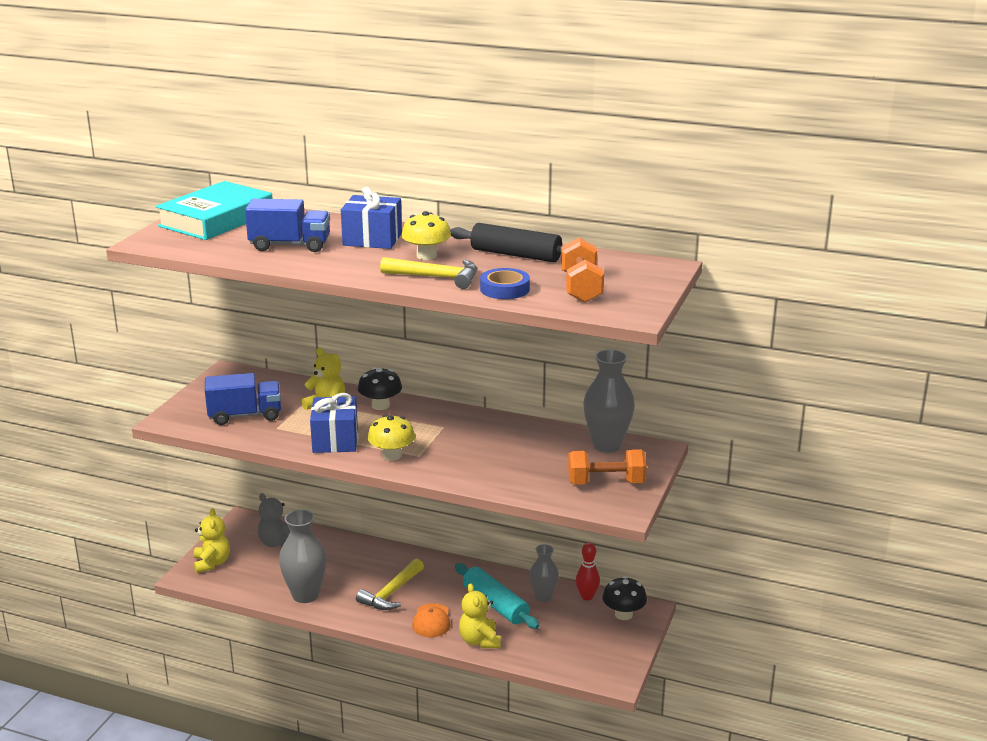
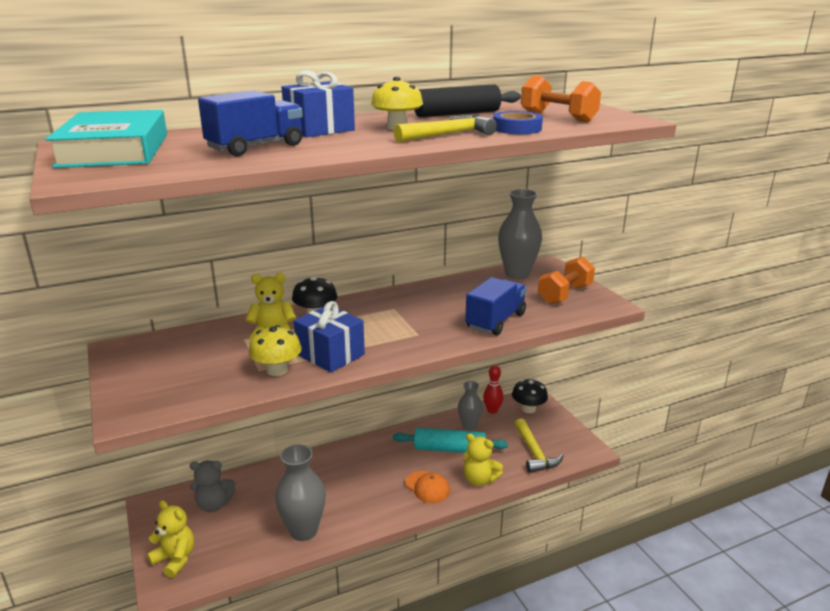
camera: 45 degrees left, 0 degrees up
blue truck [205,373,281,425] -> blue truck moved to [465,277,527,336]
yellow hammer [356,558,424,610] -> yellow hammer moved to [515,418,564,473]
yellow mushroom [367,415,415,461] -> yellow mushroom moved to [249,325,302,376]

